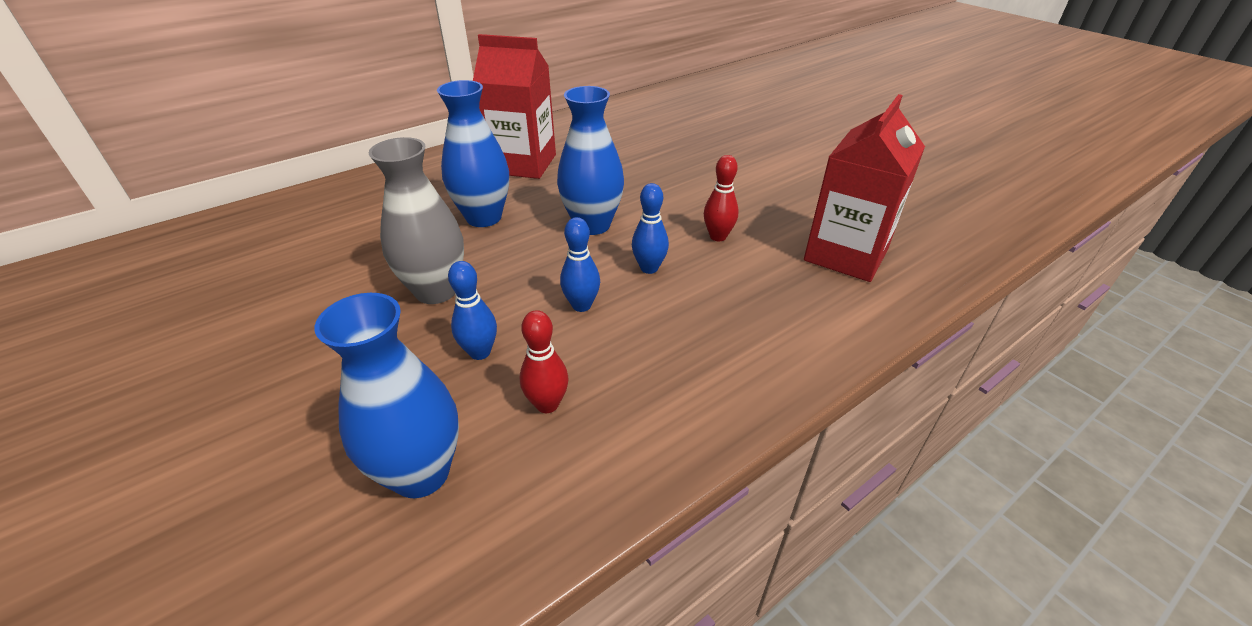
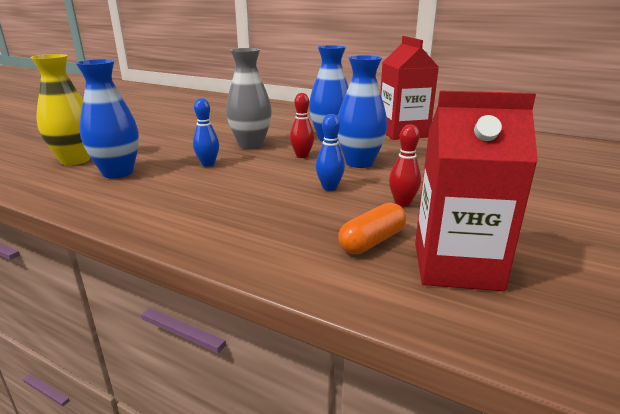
camera: 65 degrees right, 15 degrees down
red bowling pin [520,310,568,413] -> red bowling pin moved to [290,93,314,158]
blue bowling pin [560,217,600,312] -> none
none -> yellow vase [30,54,90,165]
none -> orange capsule [338,202,406,254]

